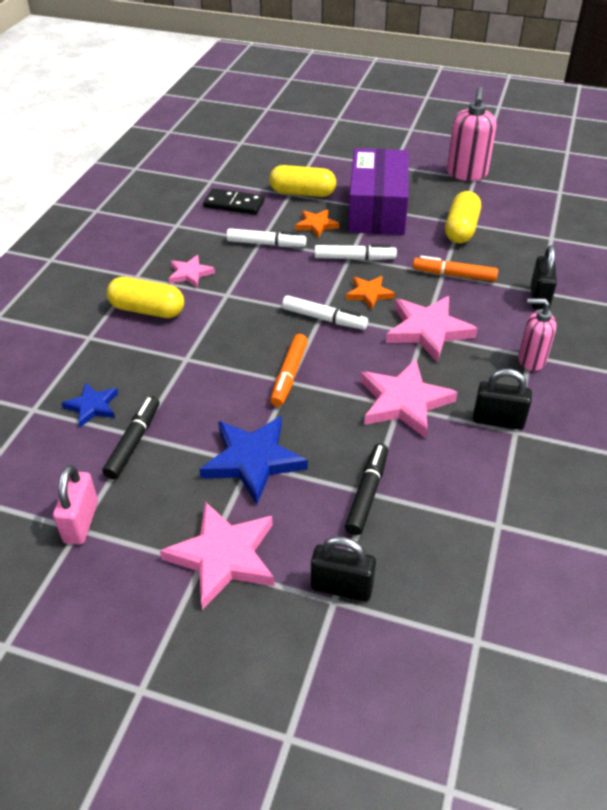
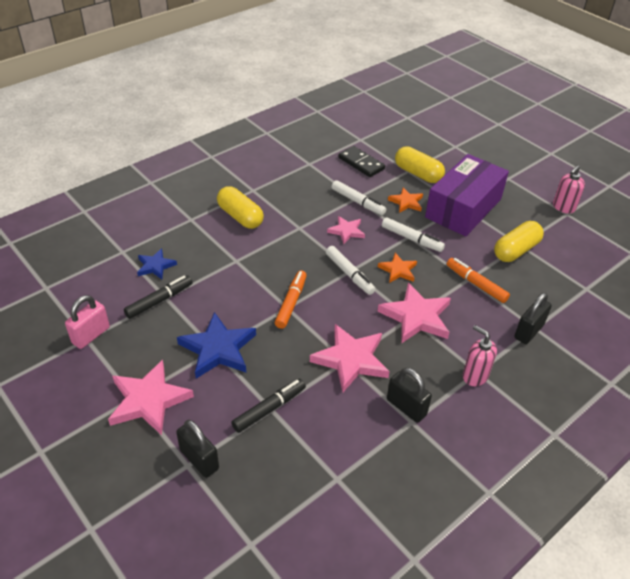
camera: 30 degrees right, 0 degrees up
pink star [169,255,215,288] -> pink star moved to [327,216,365,244]
orange marker [270,334,308,407] -> orange marker turned 150 degrees clockwise [275,270,307,329]
pink soap dispenser [447,87,497,181] -> pink soap dispenser [553,165,585,214], size x0.65

